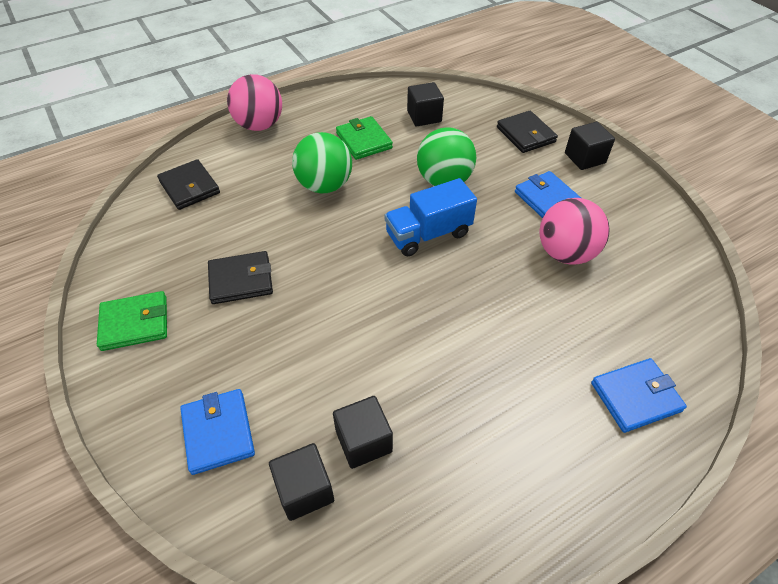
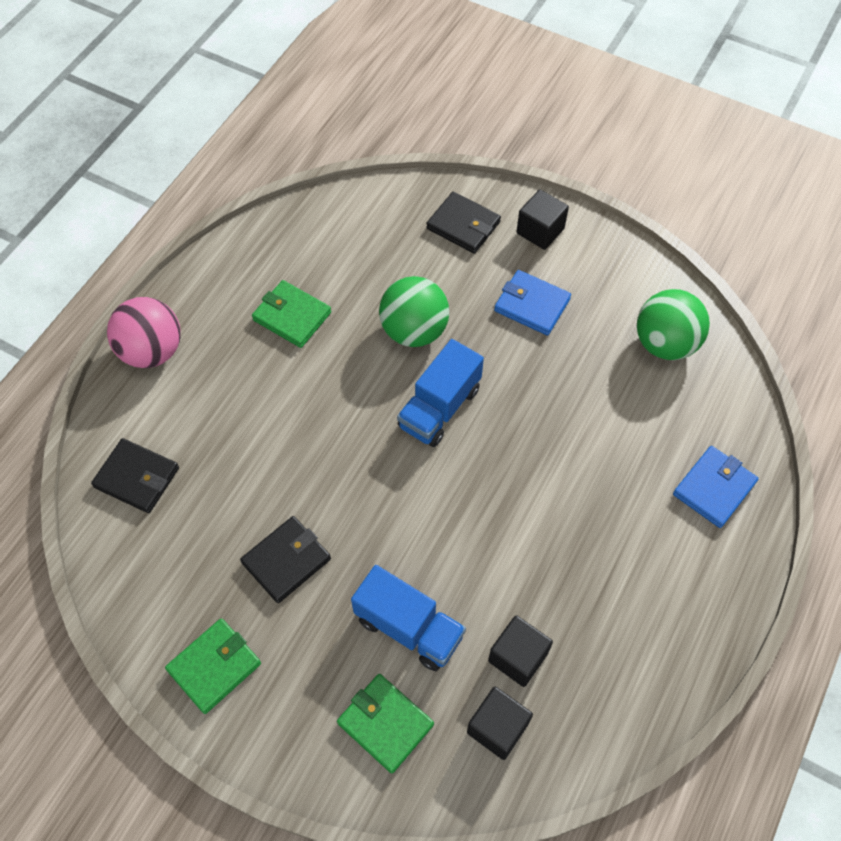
camera: 30 degrees left, 10 degrees up
blue wallet [180,389,255,475] -> green wallet [337,674,434,774]
green ball [292,132,352,194] -> green ball moved to [637,289,710,360]
black cube [407,82,444,126] -> none
pink ball [540,198,610,265] -> none
none -> blue truck [351,565,466,671]

